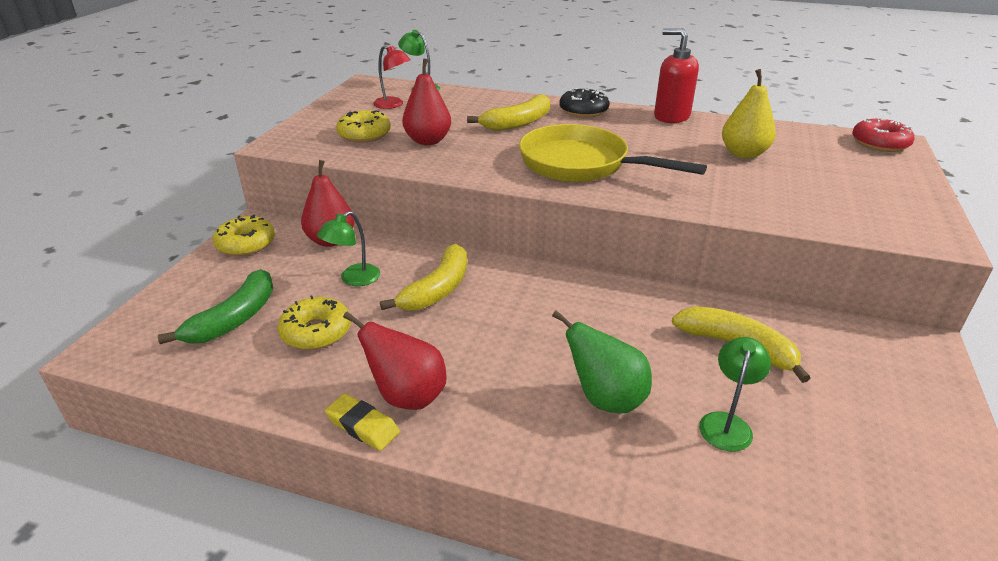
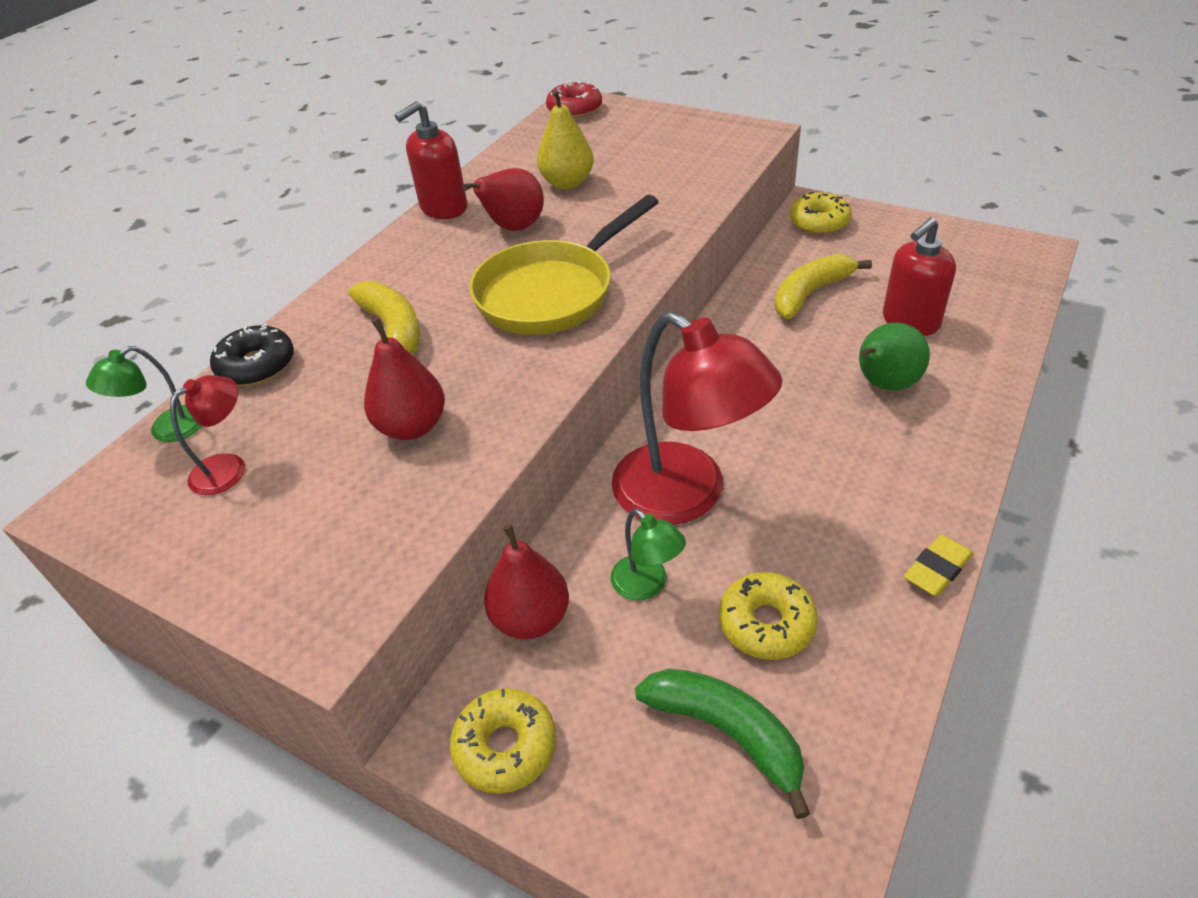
camera: 75 degrees left, 10 degrees up
yellow donut [336,110,391,143] -> yellow donut moved to [790,192,852,234]
red pear [343,312,447,410] -> red pear moved to [462,168,544,231]
yellow banana [380,244,467,311] -> red lamp [612,312,782,525]
black donut [559,88,609,118] -> black donut moved to [210,323,294,386]
green lamp [699,337,771,451] -> red soap dispenser [883,218,956,336]

